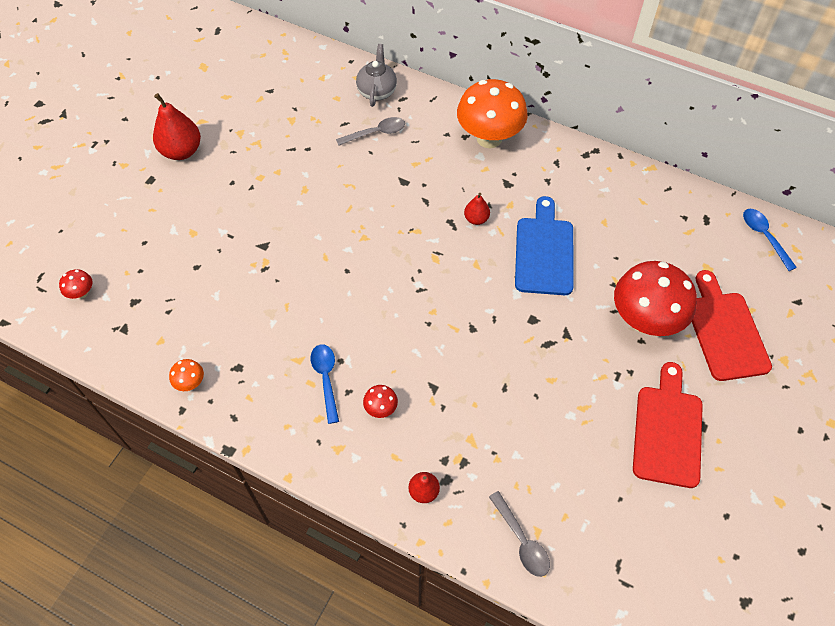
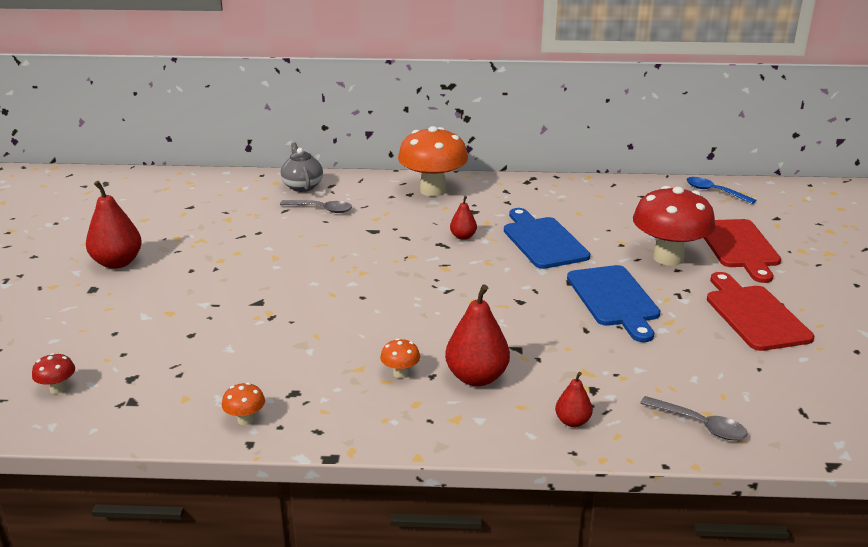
camera: 25 degrees left, 30 degrees down
blue spoon [311,344,339,424] -> orange mushroom [380,338,420,378]
grey spoon [336,117,405,146] -> grey spoon turned 60 degrees clockwise [280,200,352,213]
red mushroom [363,385,398,418] -> red pear [445,285,510,386]
red cutting board [692,270,772,381] -> red cutting board turned 150 degrees counterclockwise [704,219,781,283]
none -> blue cutting board [567,265,660,342]

